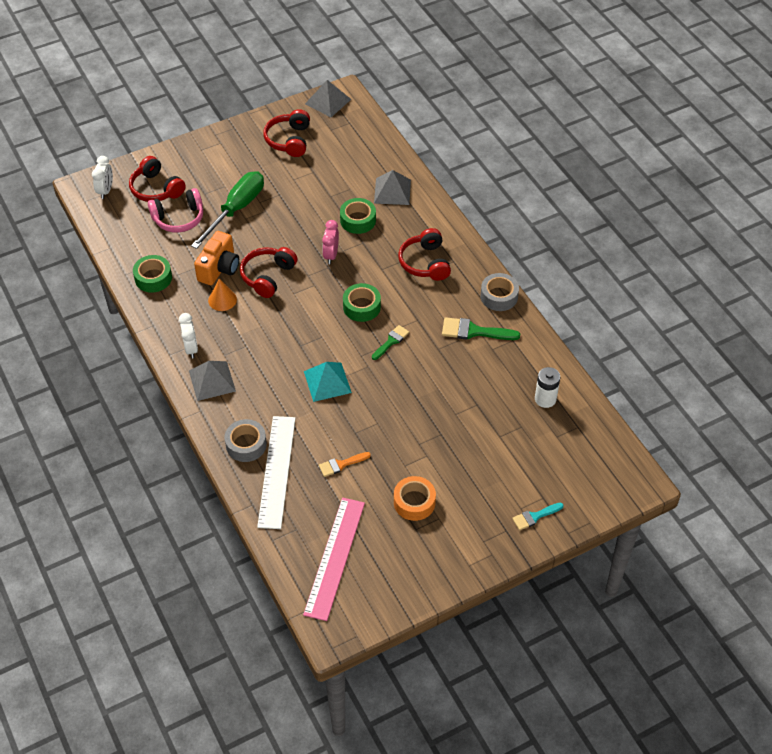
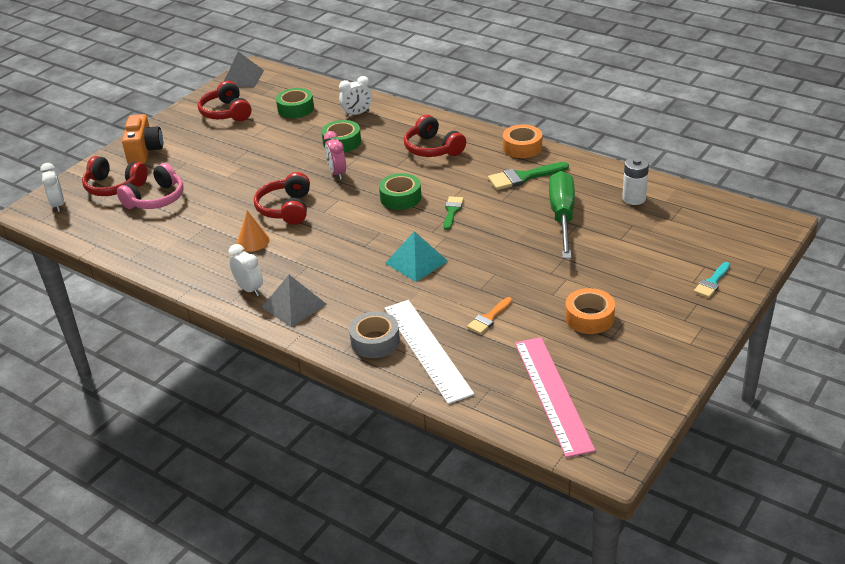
camera: 25 degrees left, 15 degrees down
green tape [133,255,172,293] -> green tape moved to [276,88,314,118]
green screwdriver [191,171,264,249] -> green screwdriver moved to [549,171,575,258]
orange camera [194,231,239,285] -> orange camera moved to [122,114,163,164]
grey pyramid [374,170,411,205] -> white clock [339,76,372,117]
grey tape [480,273,519,311] -> orange tape [503,124,542,158]

